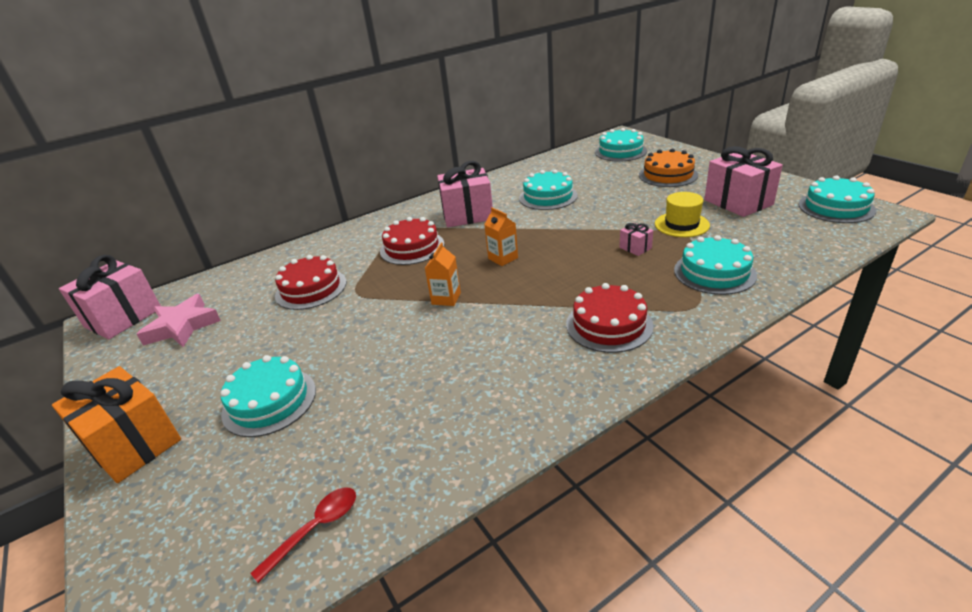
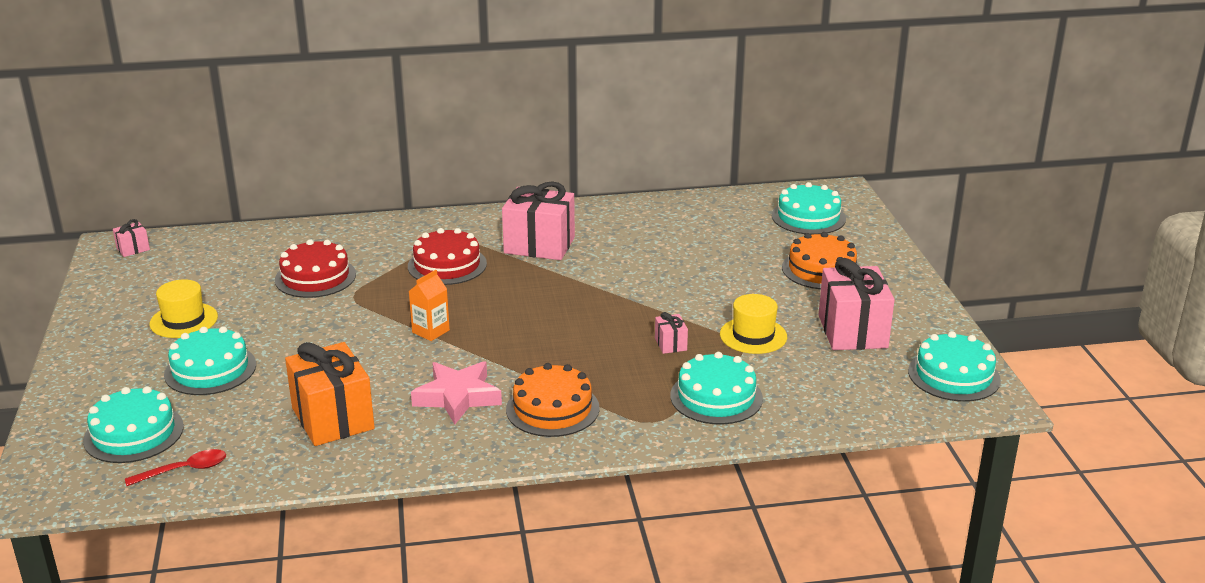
camera: 20 degrees right, 5 degrees down
orange gift [52,366,181,483] -> orange gift moved to [285,342,375,446]
pink gift [59,255,161,339] -> pink gift [113,219,150,257], size x0.44
pink star [137,294,221,347] -> pink star moved to [411,361,502,424]
orange carton [484,207,518,266] -> none
turquoise cake [519,170,578,210] -> turquoise cake moved to [83,386,184,463]
red cake [566,283,654,353] -> orange cake [506,363,600,437]
none -> yellow hat [149,279,218,338]

